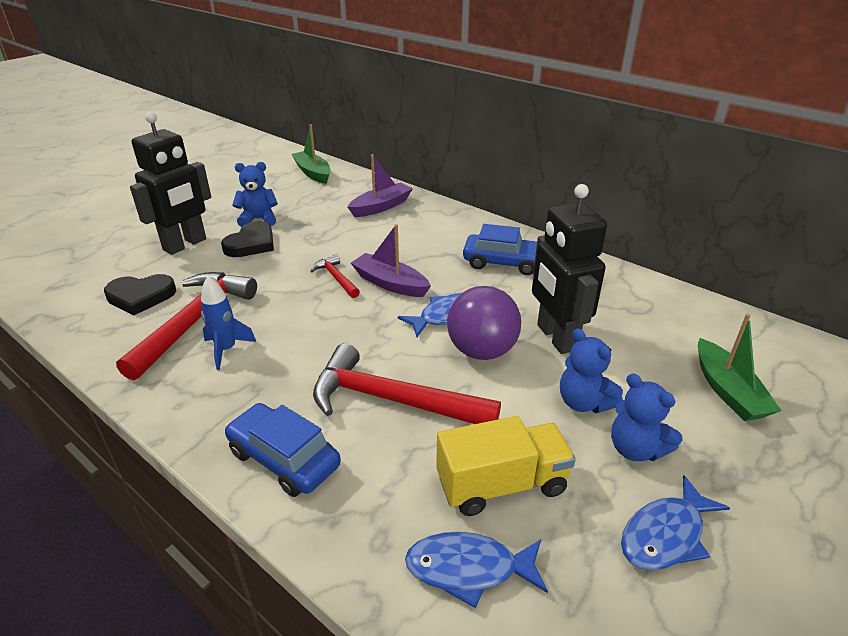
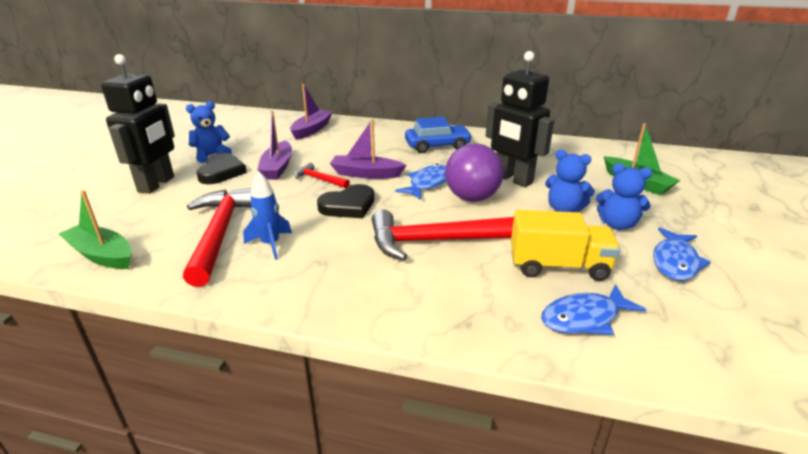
camera: 25 degrees left, 5 degrees down
black heart [104,274,176,316] -> black heart moved to [317,184,374,218]
blue car [225,403,341,497] -> none
green boat [291,124,331,184] -> green boat moved to [59,190,131,269]
yellow truck [436,416,576,516] -> yellow truck turned 45 degrees clockwise [511,210,620,281]
none -> purple boat [257,110,292,180]

